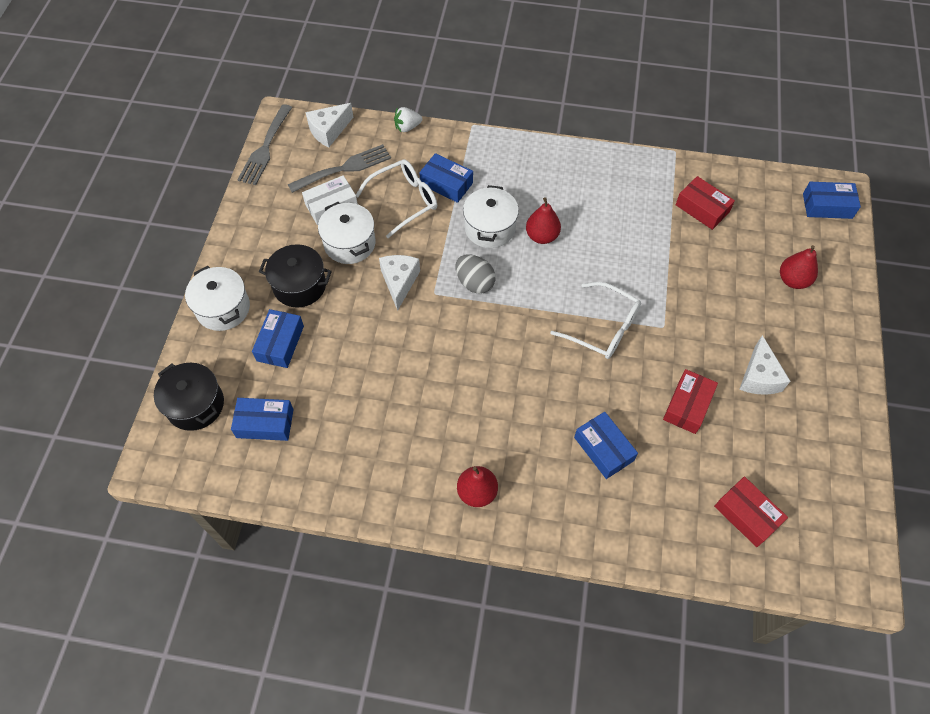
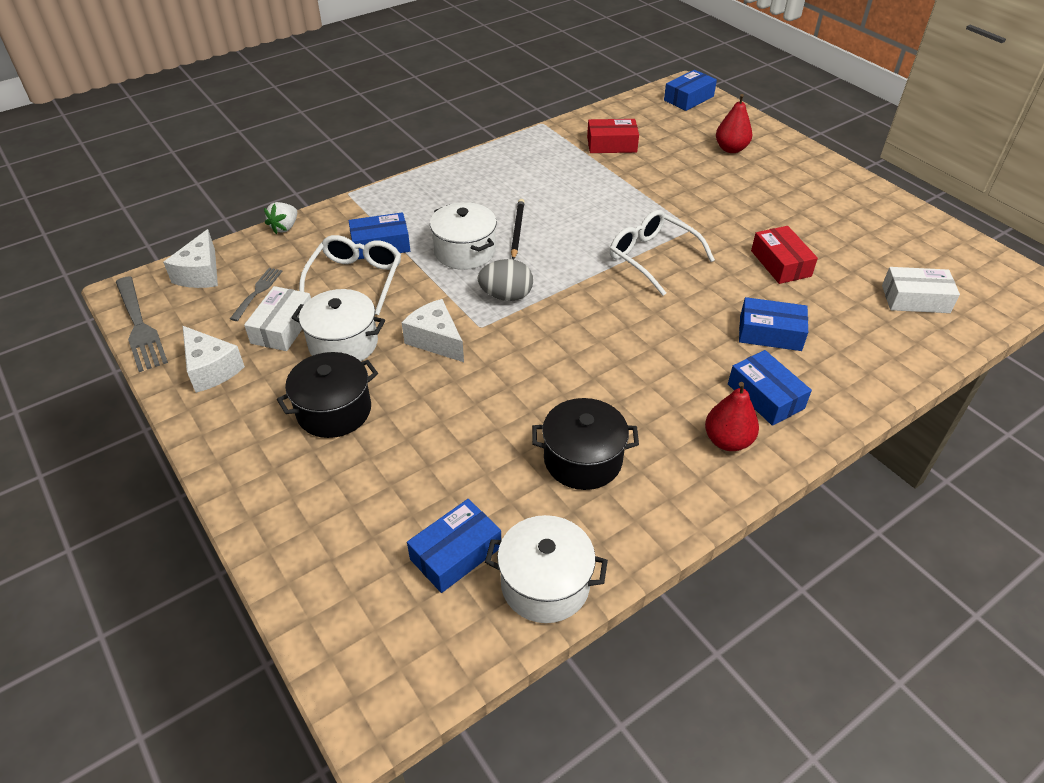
camera: 45 degrees left, 15 degrees down
black pot [154,363,224,431] -> black pot moved to [532,398,639,490]
white pot [185,266,250,331] -> white pot moved to [485,515,608,623]
blue box [252,309,304,368] -> blue box moved to [728,350,812,426]
grey fork [288,144,391,193] -> grey fork [230,268,283,321], size x0.59
red pear [526,197,561,244] -> black pencil [511,199,524,260]
white glasses [550,282,641,359] -> white glasses turned 120 degrees counterclockwise [610,210,715,296]
red box [714,477,788,547] -> white box [882,267,960,313]
white cheese [739,335,790,395] -> white cheese moved to [183,326,245,393]

